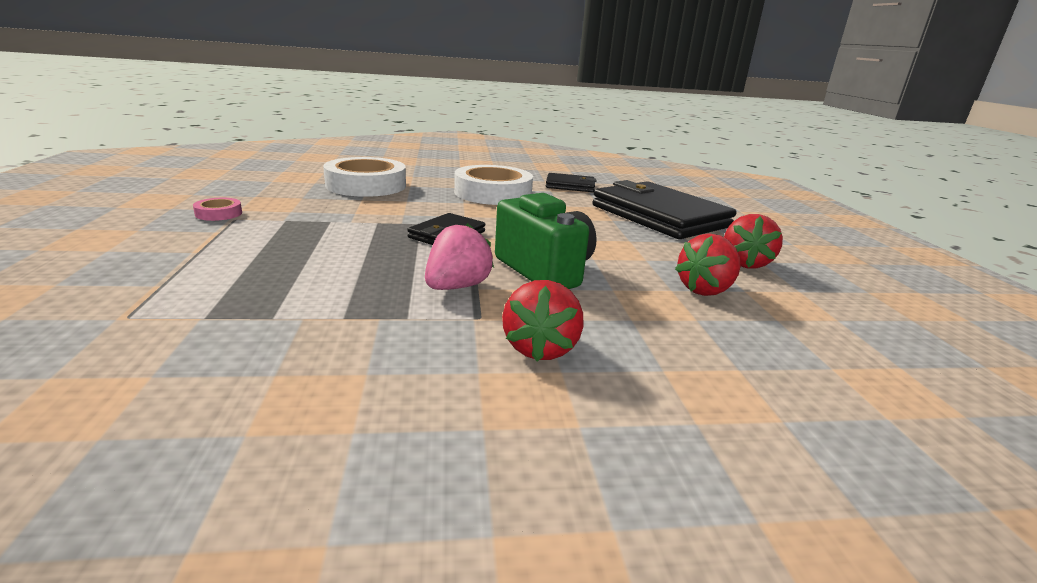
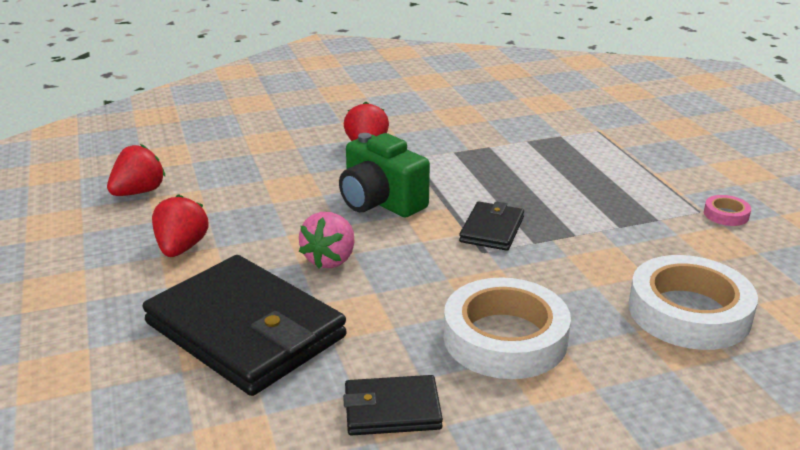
camera: 170 degrees right, 5 degrees up
pink strawberry [425,223,494,290] -> pink strawberry moved to [299,212,354,269]
red strawberry [675,233,741,296] -> red strawberry moved to [107,144,166,196]

